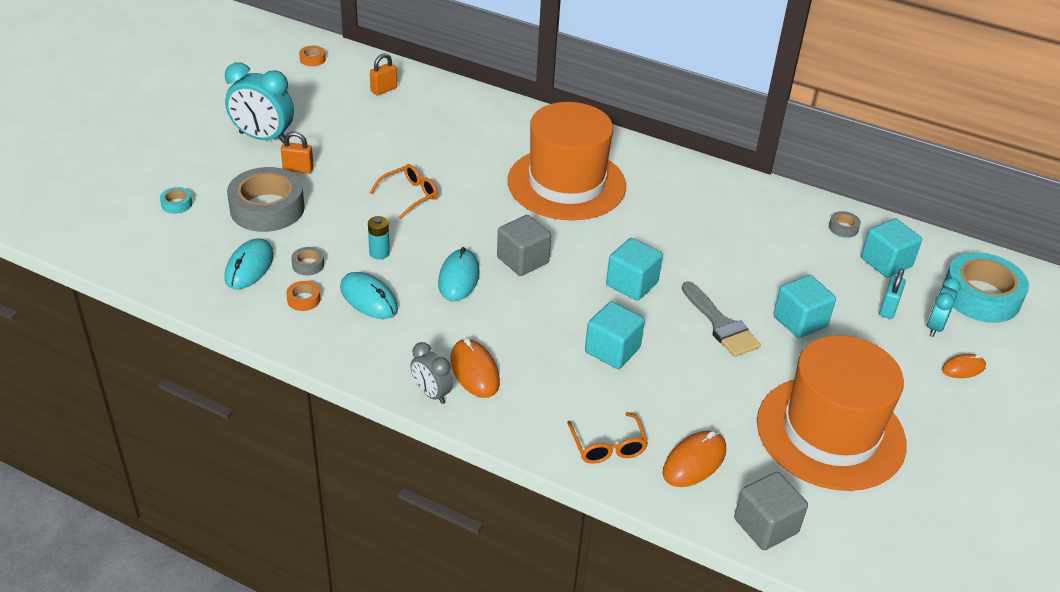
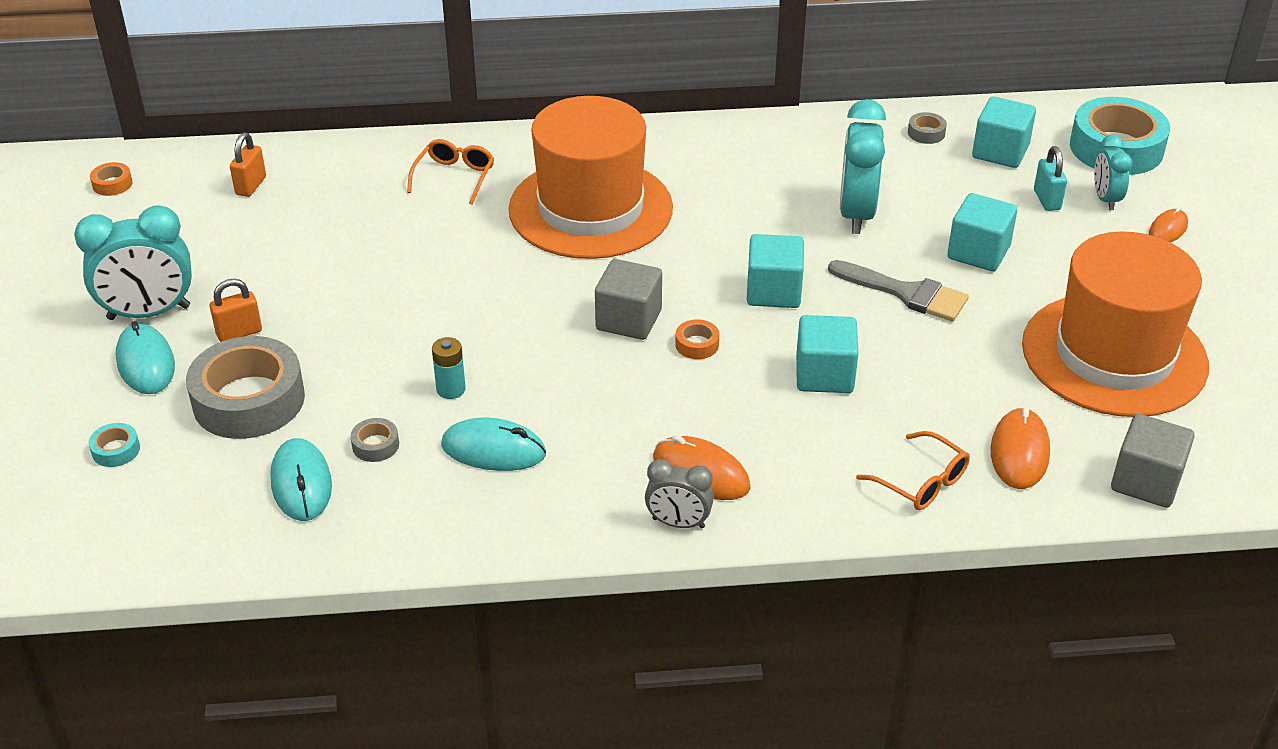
camera: 30 degrees left, 0 degrees up
orange tape [286,281,320,311] -> orange tape moved to [675,319,719,359]
orange glasses [370,164,438,219] -> orange glasses moved to [407,139,494,205]
turquoise mouse [438,247,480,301] -> turquoise mouse moved to [116,321,175,394]
none -> turquoise clock [840,99,886,234]

